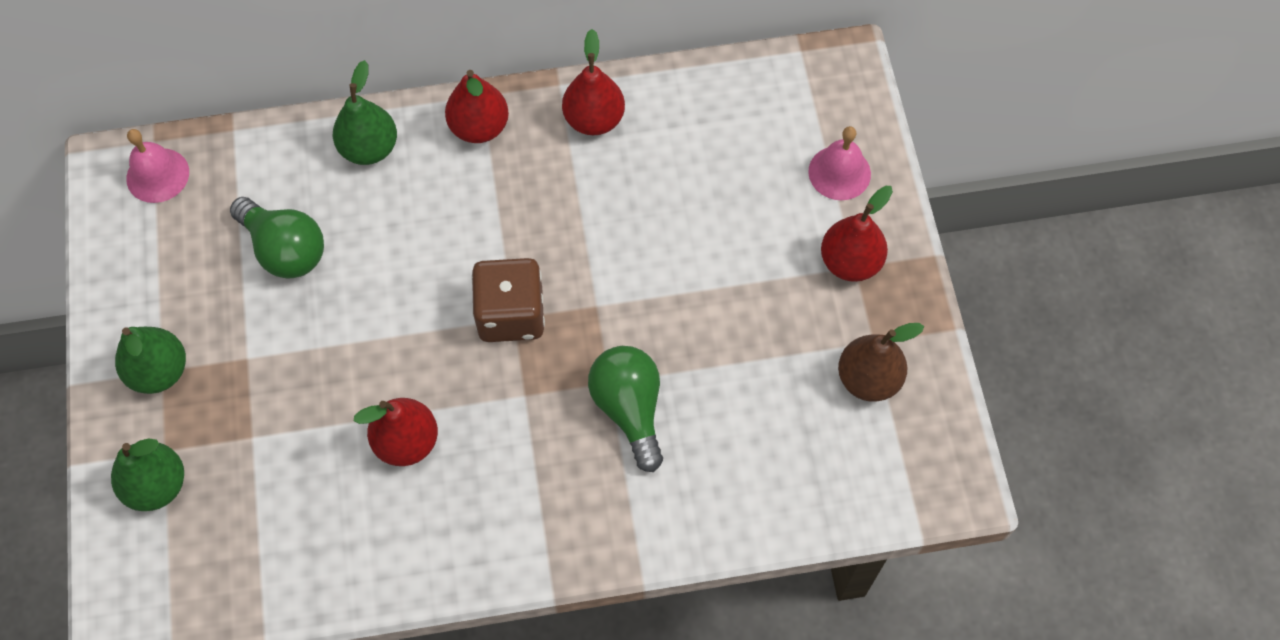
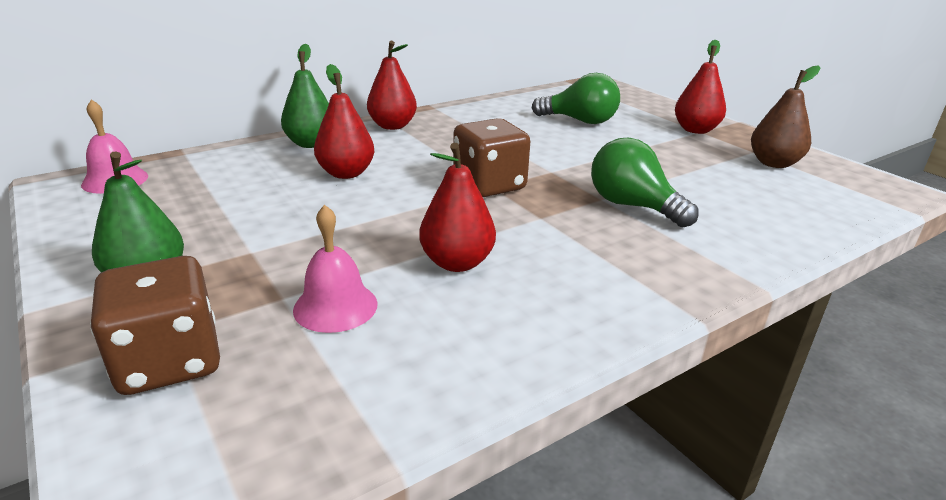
camera: 25 degrees left, 35 degrees down
green pear [111,438,184,511] -> brown dice [90,256,220,395]
green light bulb [230,197,324,279] -> green light bulb moved to [532,73,620,124]
red pear [562,29,625,135] -> red pear moved to [314,64,374,179]
pink bell [808,126,871,200] -> pink bell moved to [293,204,378,333]

